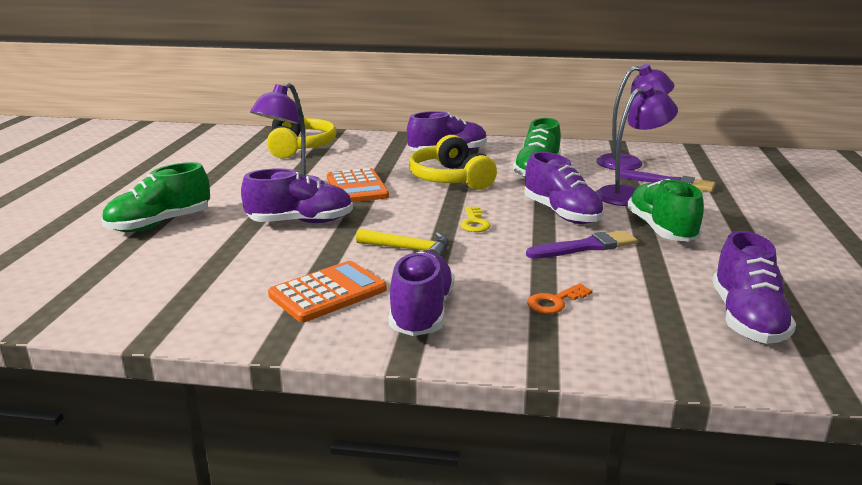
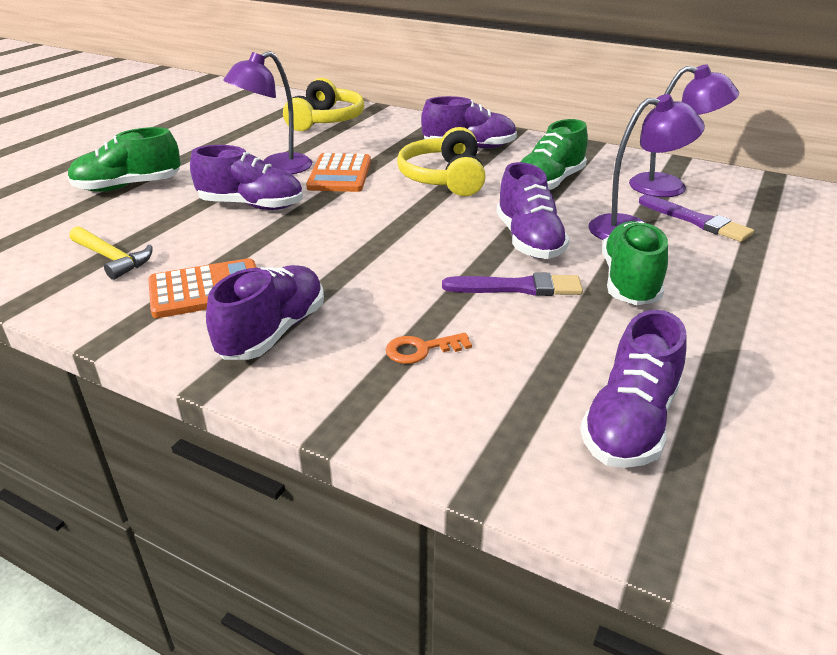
camera: 20 degrees right, 10 degrees up
yellow hammer [356,228,448,257] -> yellow hammer moved to [70,226,152,280]
yellow key [460,206,491,232] -> none

